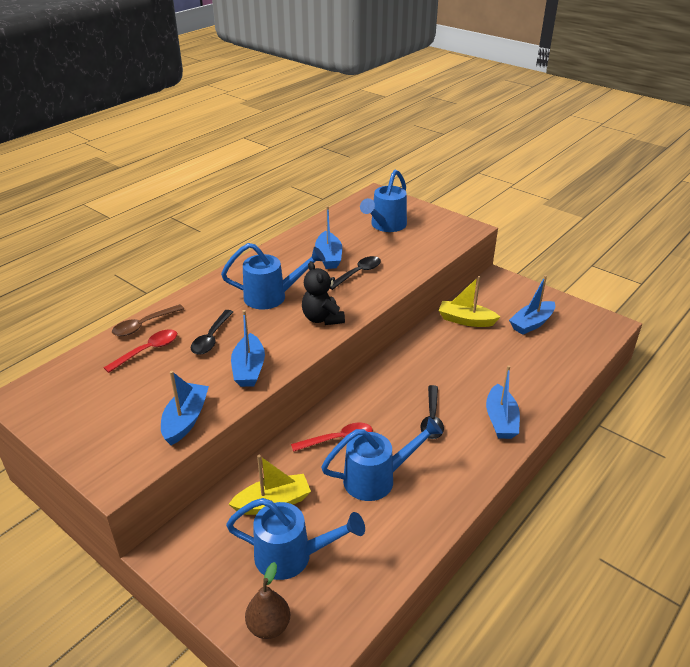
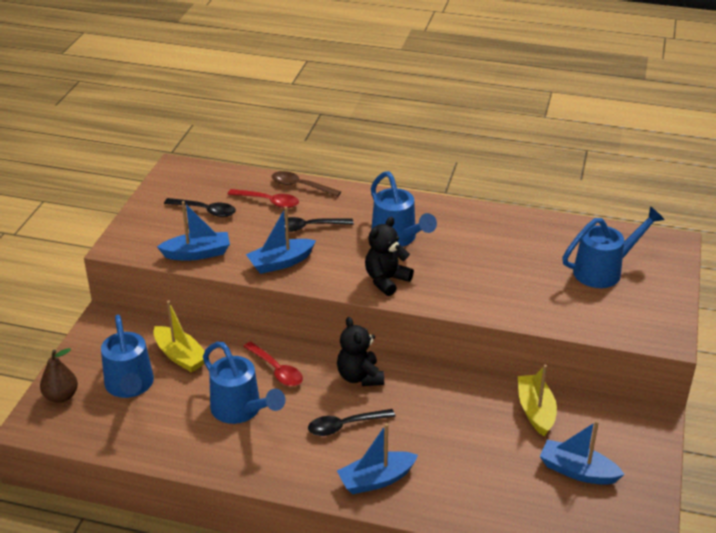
camera: 65 degrees right, 0 degrees up
blue boat [315,206,342,269] -> none
black spoon [329,256,381,290] -> black spoon moved to [164,198,236,217]
blue watering can [360,170,407,232] -> blue watering can turned 150 degrees clockwise [562,206,664,288]
none -> black teddy bear [337,317,384,386]

